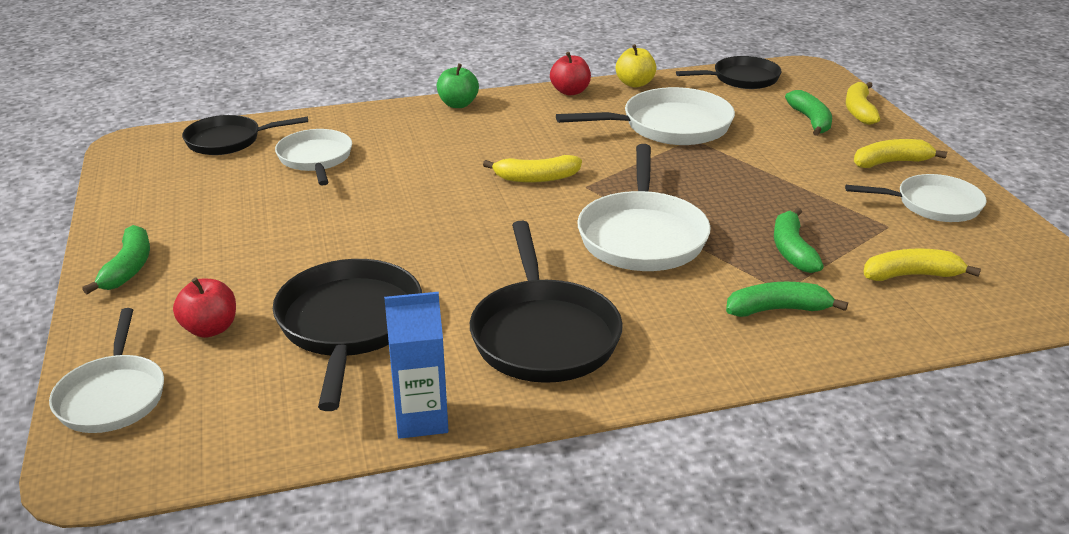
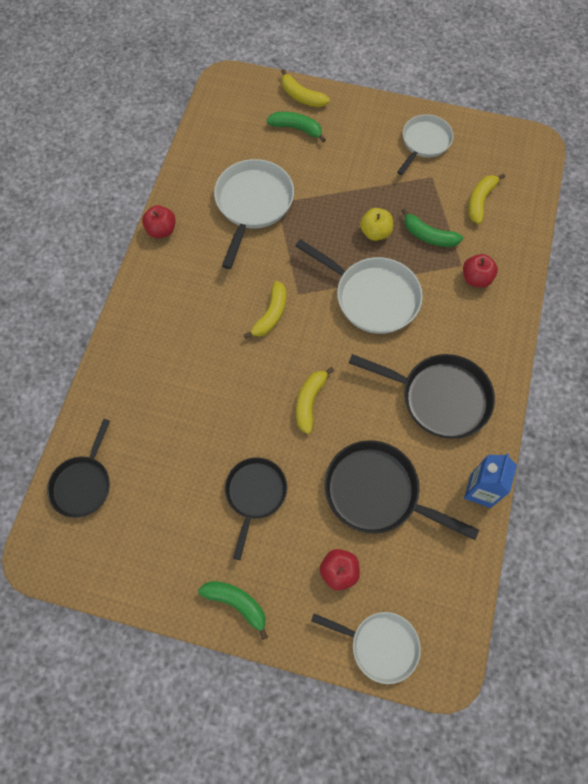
camera: 60 degrees left, 35 degrees up
white pan [275,129,352,186] -> none
green apple [437,63,479,108] -> none
yellow apple [616,44,657,88] -> yellow apple moved to [360,208,393,241]
black pan [676,56,782,89] -> black pan moved to [225,457,287,560]
green banana [726,282,848,317] -> red apple [463,254,498,288]
yellow banana [854,139,947,168] -> yellow banana moved to [296,367,334,434]

